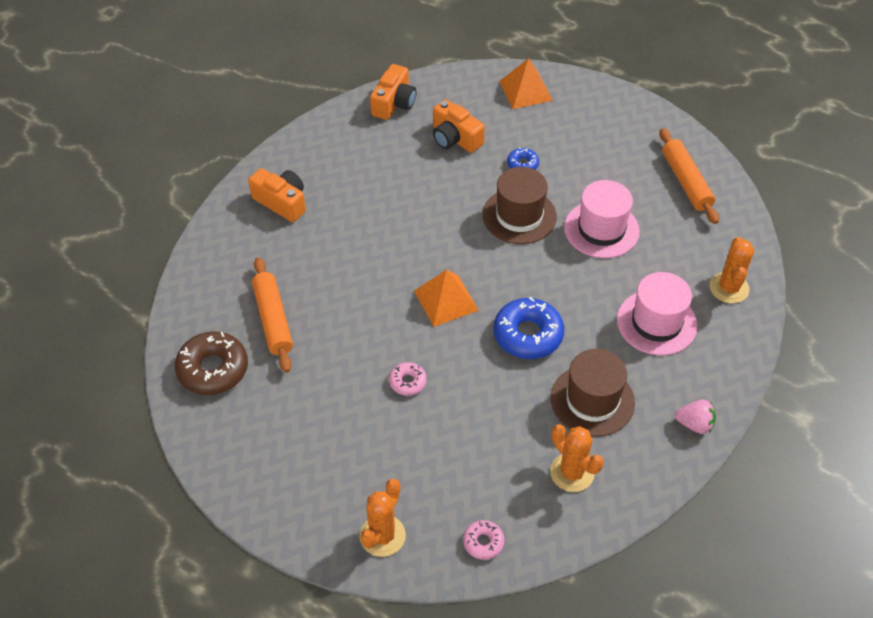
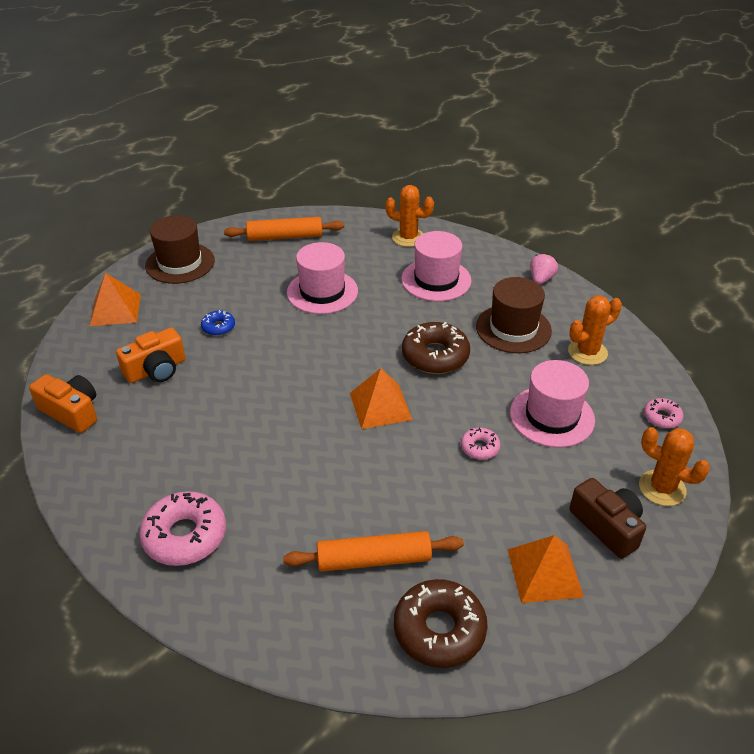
camera: 80 degrees left, 10 degrees down
orange camera [248,168,306,222] -> pink donut [139,491,226,566]
brown hat [482,167,557,244] -> brown hat moved to [145,215,215,284]
blue donut [493,297,564,359] -> brown donut [402,322,470,374]
none -> orange pyramid [508,535,584,603]
none -> pink hat [510,360,595,448]
none -> brown camera [569,478,646,559]

